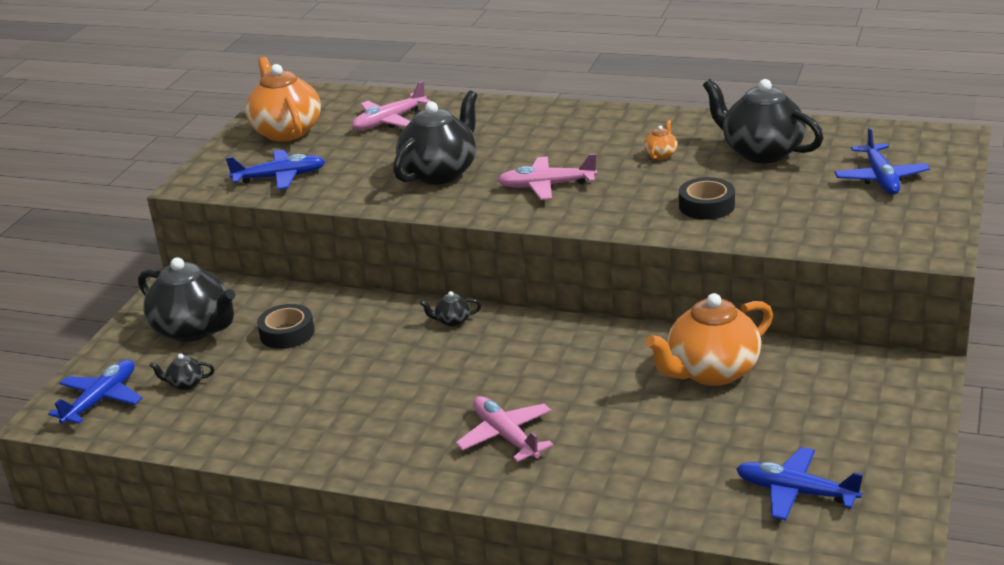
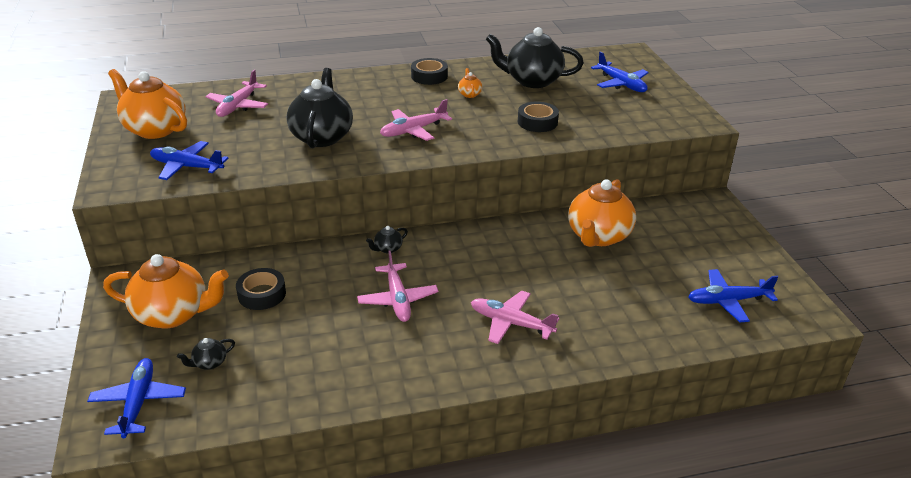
camera: 35 degrees left, 5 degrees up
black teapot [138,257,235,342] -> orange teapot [103,254,229,328]
blue plane [226,149,325,190] -> blue plane turned 120 degrees counterclockwise [150,141,229,180]
none -> pink plane [357,250,438,322]
none -> black tape [411,58,448,85]

